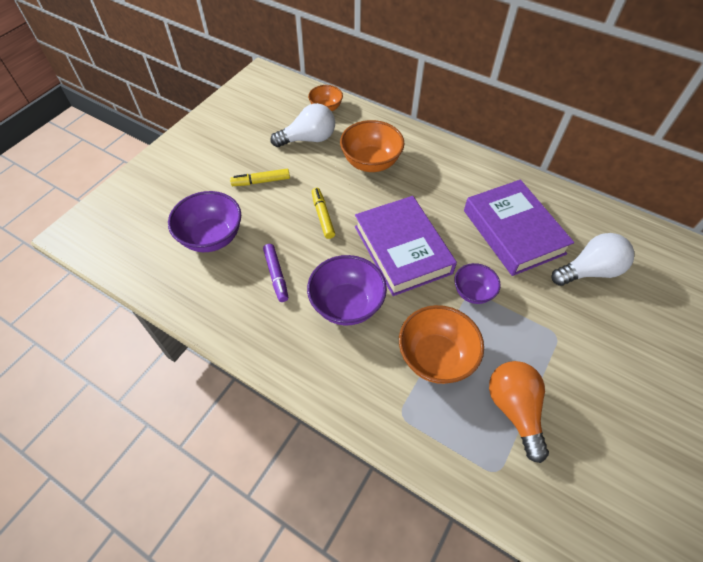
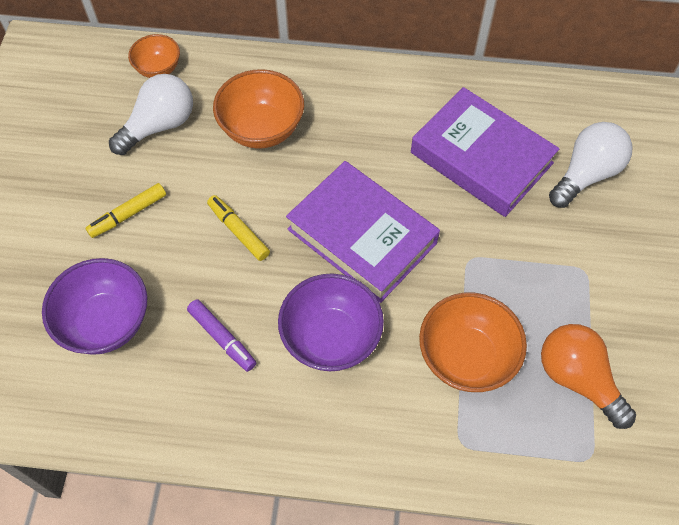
camera: 25 degrees left, 5 degrees up
purple bowl [454,263,501,304] -> none

